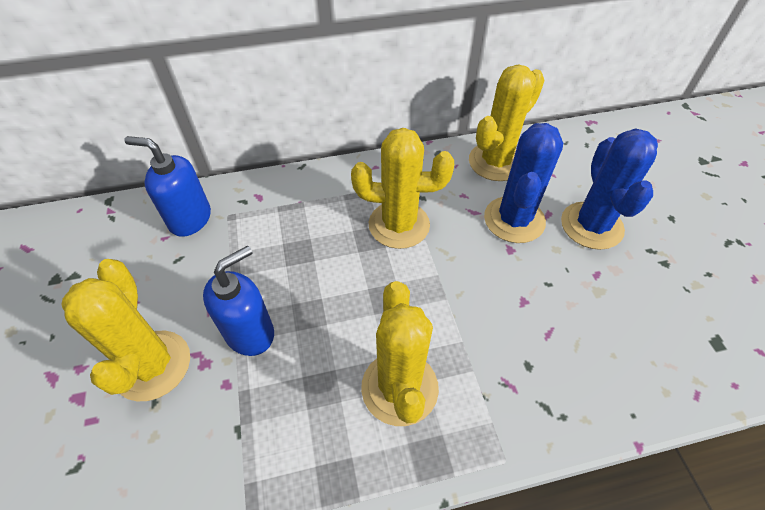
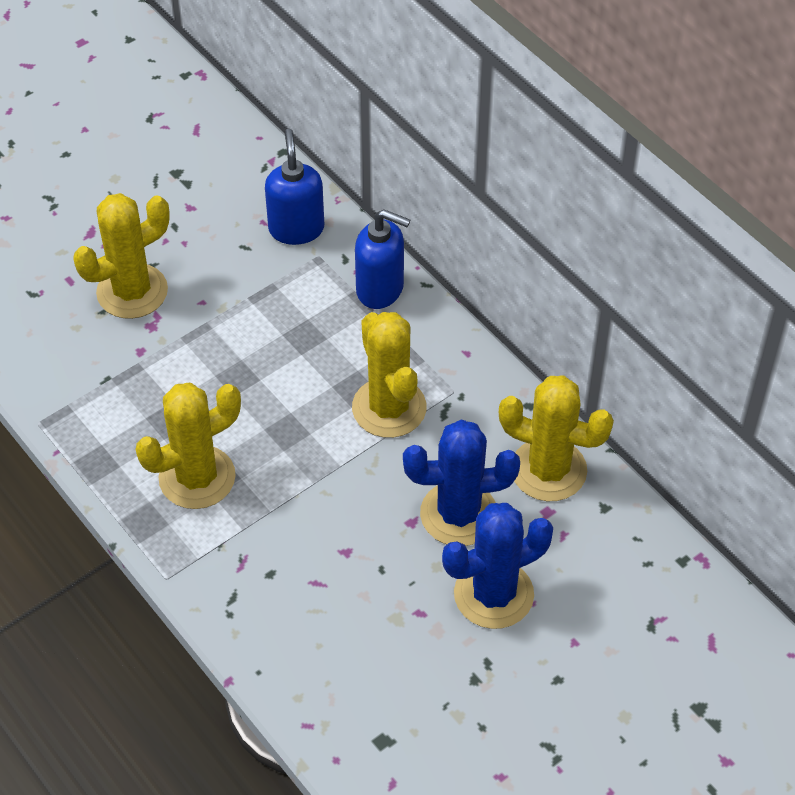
camera: 65 degrees right, 0 degrees up
blue soap dispenser [203,245,274,356] -> blue soap dispenser moved to [355,209,410,309]

